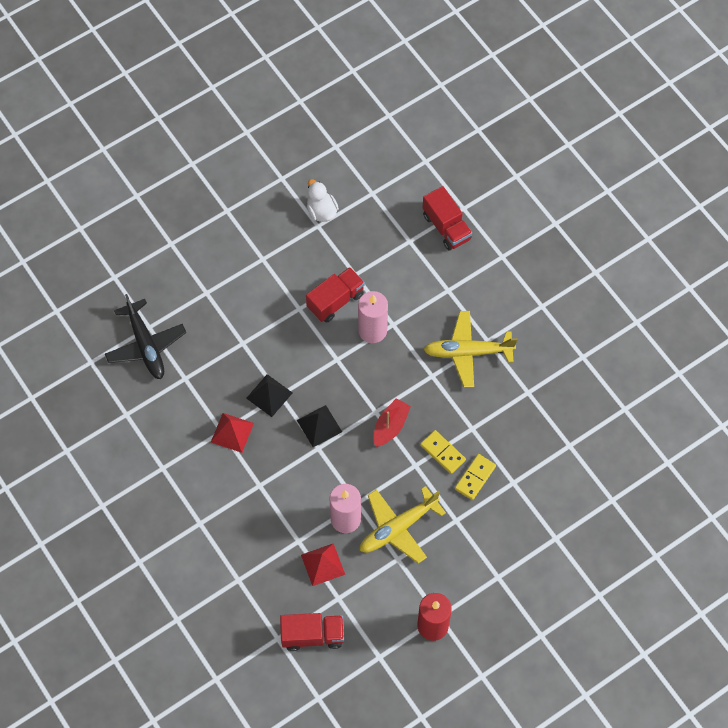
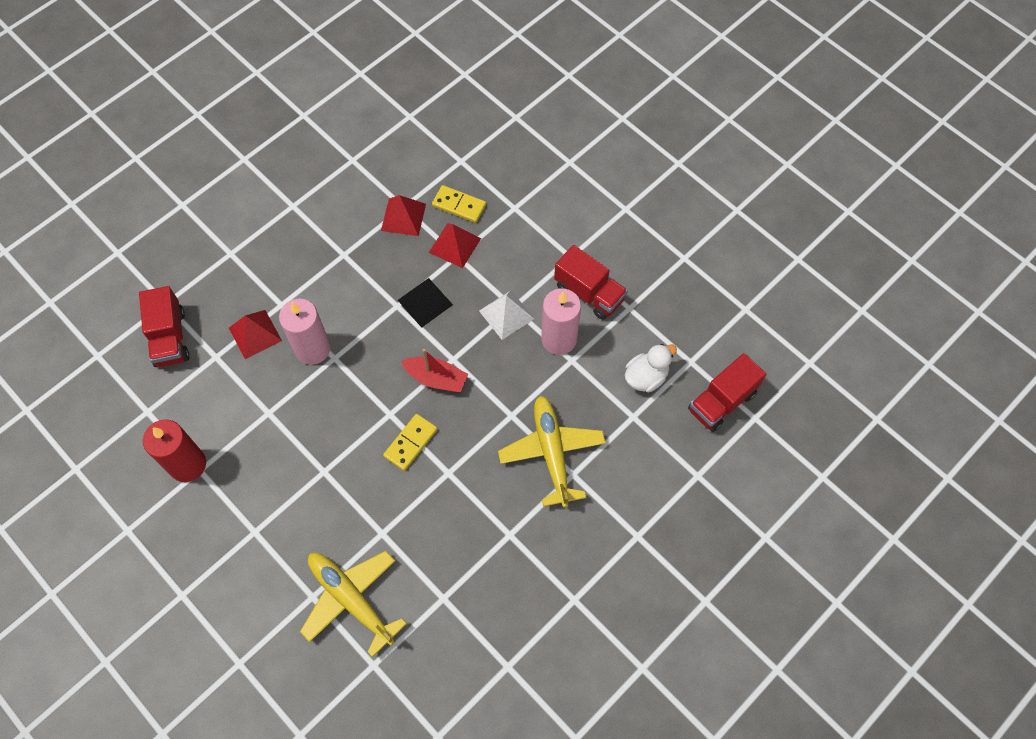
camera: 80 degrees right, 0 degrees up
black plane [105,294,186,379] -> none
black pyramid [246,374,292,417] -> red pyramid [429,223,481,268]
white duck [307,179,339,222] -> white duck moved to [625,344,677,393]
yellow plane [360,486,446,563] -> yellow plane moved to [300,551,407,657]
yellow domino [455,454,496,500] -> yellow domino moved to [432,185,486,223]
none -> white pyramid [479,291,534,340]

